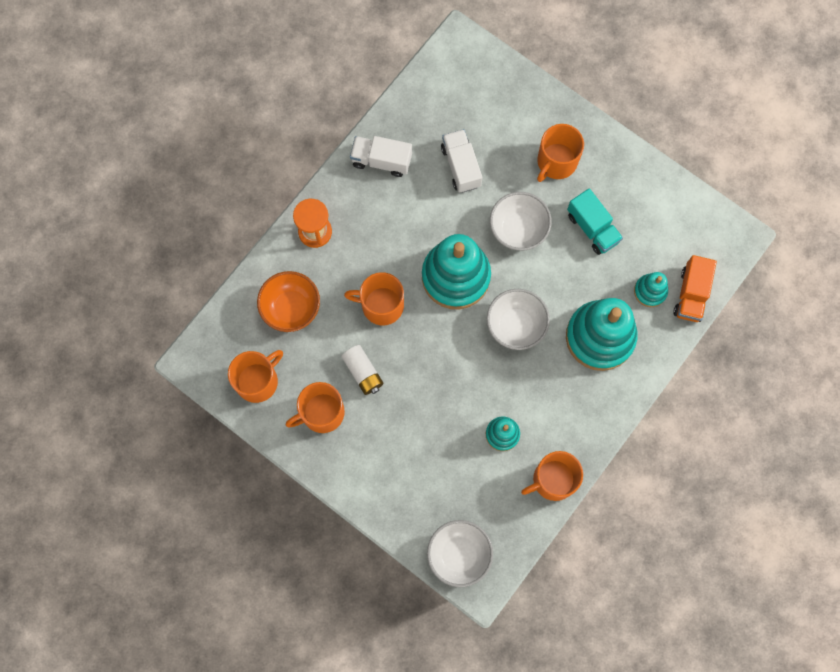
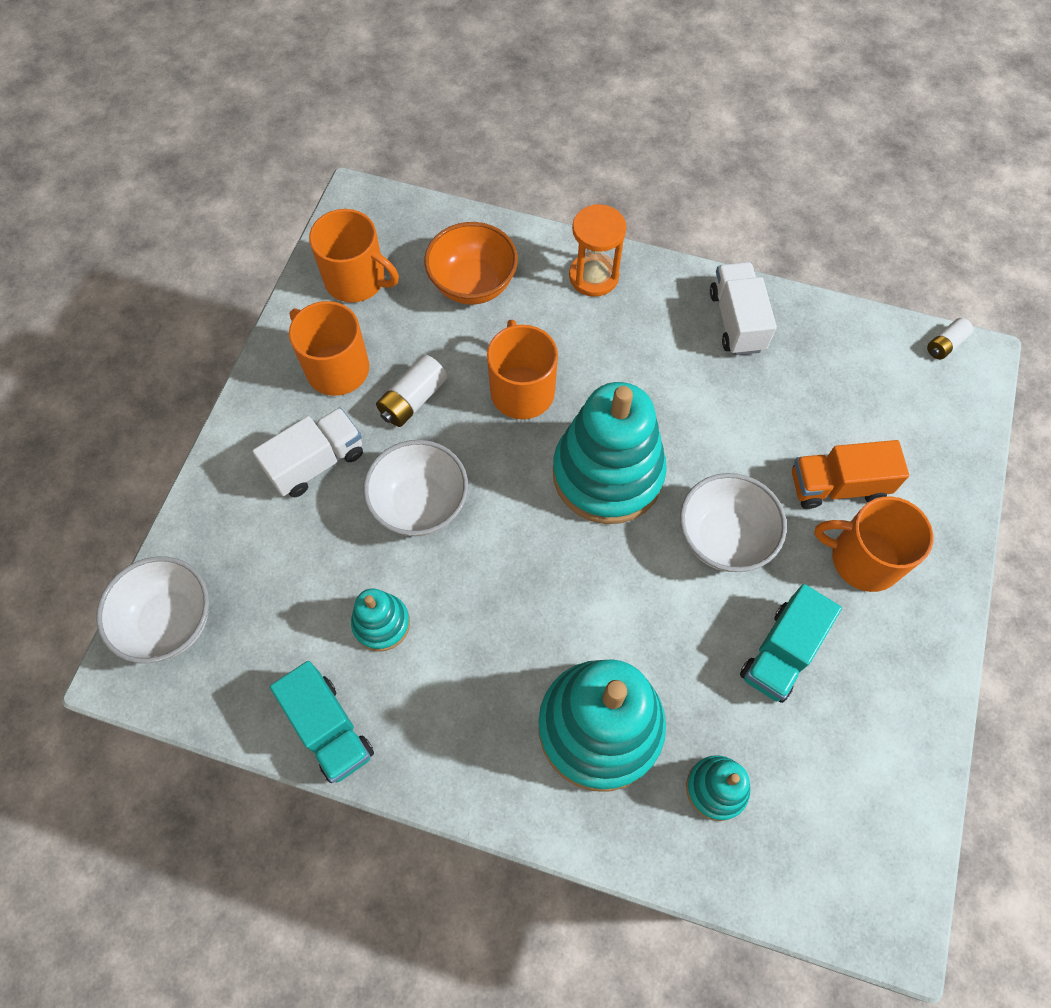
camera: 70 degrees right, 10 degrees down
white truck [441,129,483,193] -> white truck moved to [252,407,363,497]
white bowl [487,289,550,350] -> white bowl moved to [363,440,468,536]
orange mug [521,451,583,501] -> turquoise truck [270,661,374,783]
orange truck [673,255,717,322] -> orange truck moved to [792,440,909,509]
none -> white battery [927,318,973,359]

